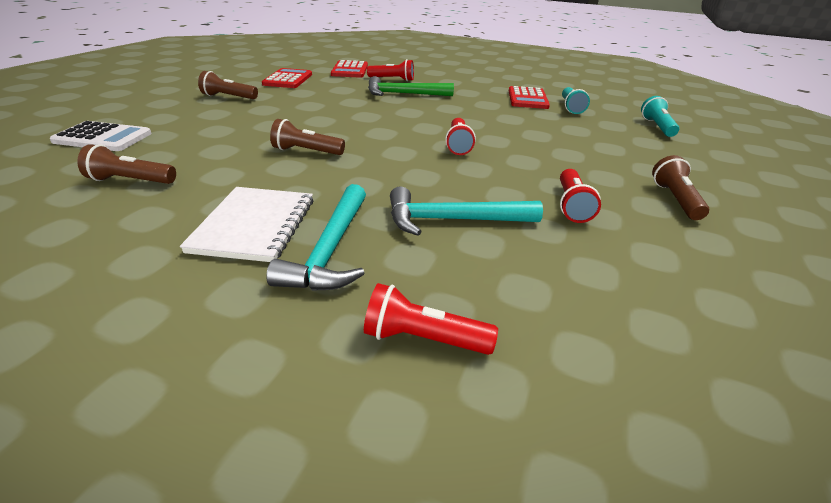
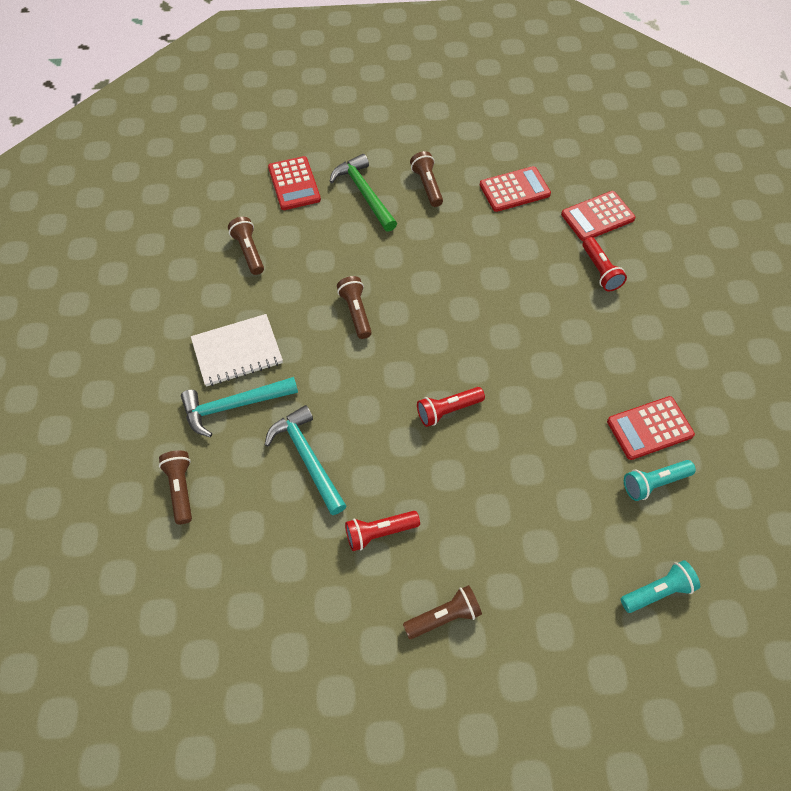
camera: 65 degrees right, 25 degrees up
white calculator [49,121,152,151] -> red calculator [268,156,321,210]
red flashlight [364,283,498,355] -> brown flashlight [159,450,192,524]
green hammer [368,76,454,96] -> green hammer moved to [329,154,397,232]

